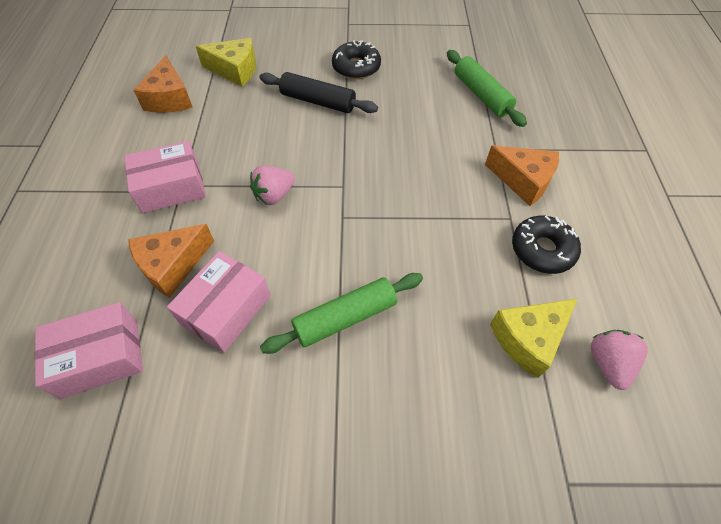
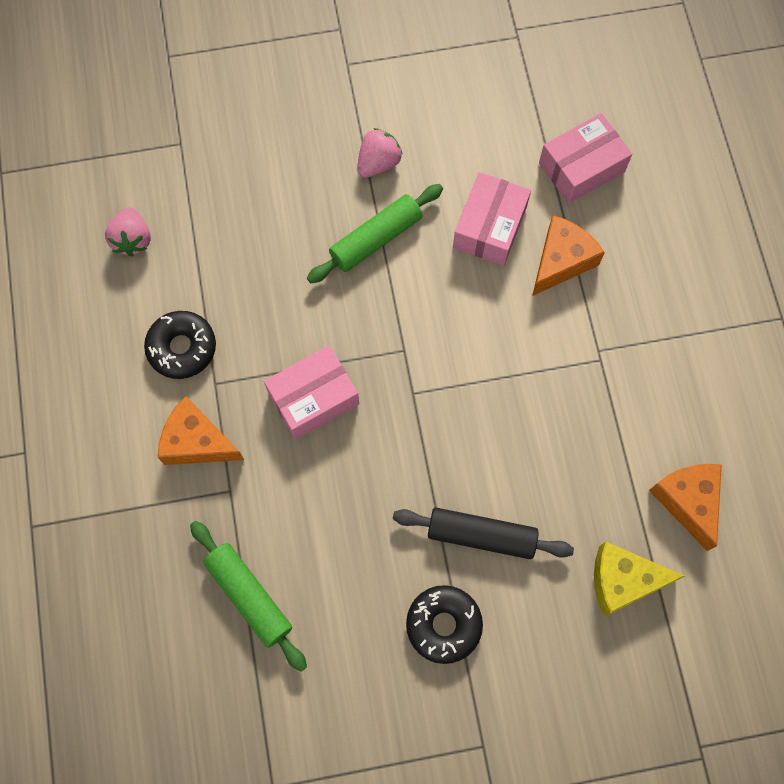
camera: 170 degrees right, 15 degrees up
pink box [124,141,206,213] -> pink box moved to [264,346,359,440]
pink strawberry [250,165,295,205] -> pink strawberry moved to [357,128,402,178]
yellow cheese [490,299,577,378] -> none

